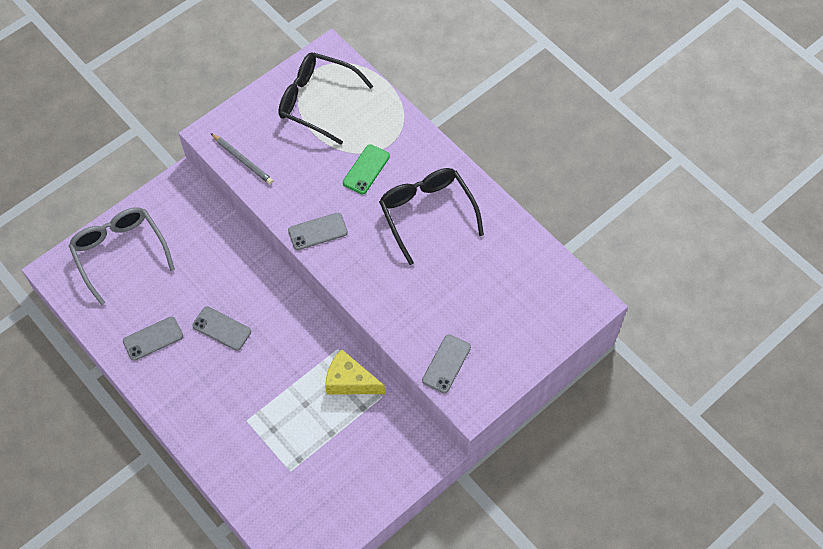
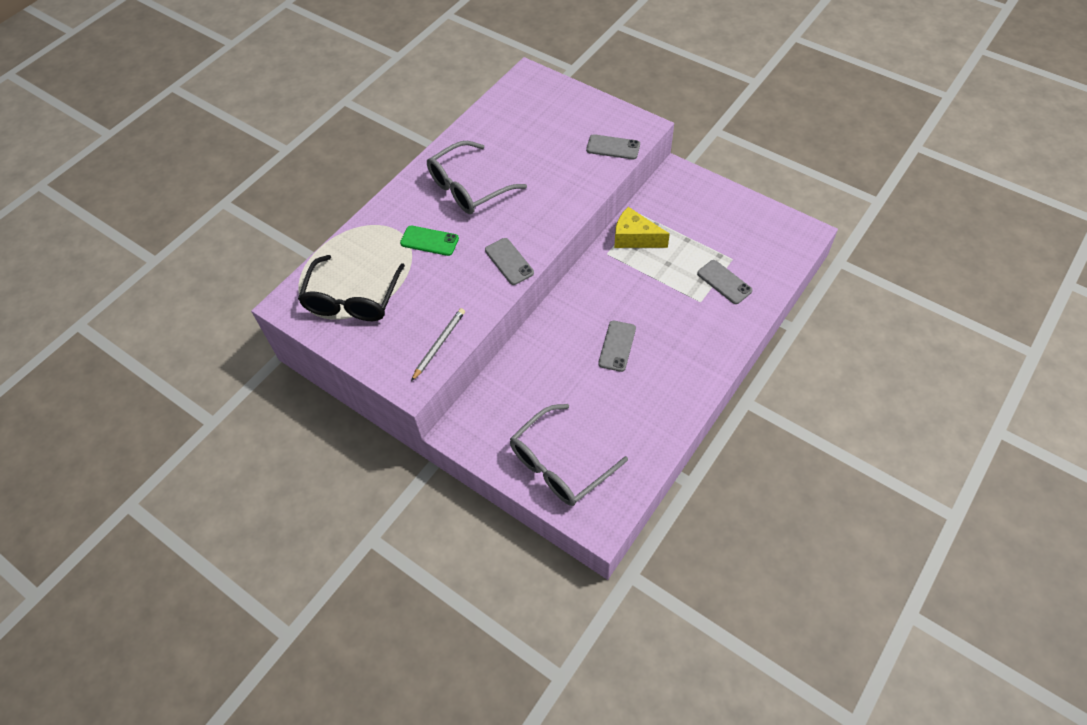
camera: 100 degrees left, 5 degrees down
grey phone [123,316,183,361] -> grey phone moved to [697,260,752,304]
yellow cheese [325,349,385,395] -> yellow cheese turned 105 degrees clockwise [614,207,670,248]
black glasses [379,168,484,265] -> grey glasses [427,141,527,214]

